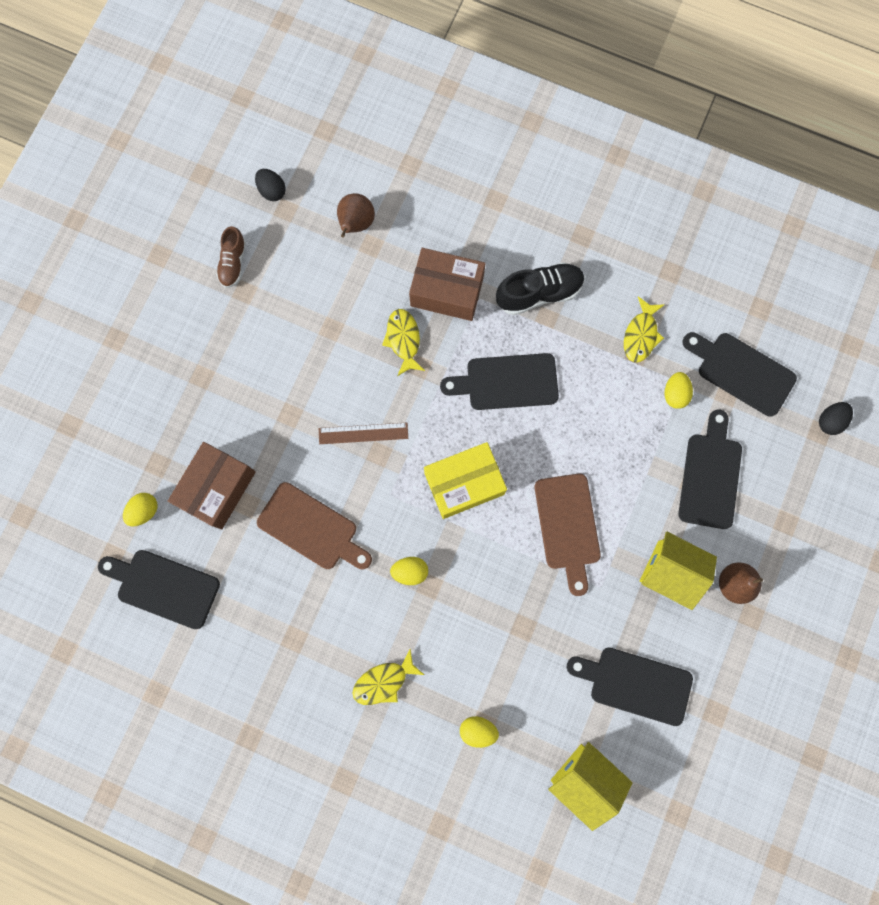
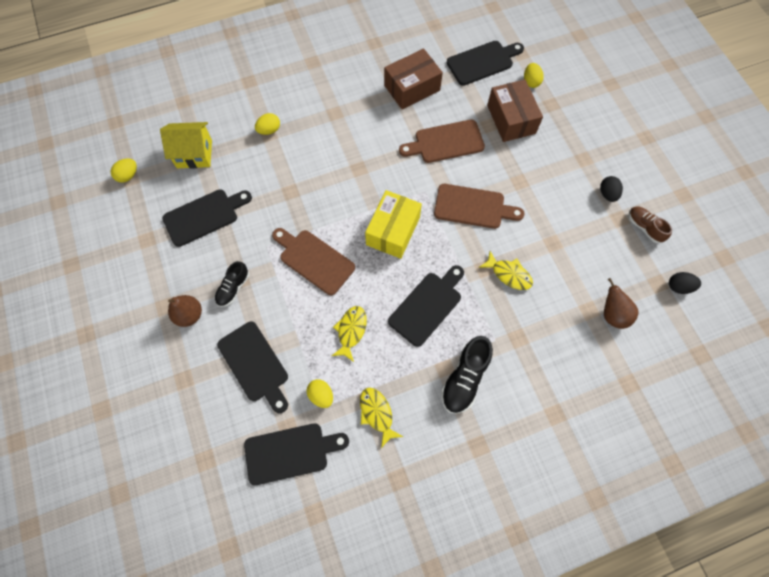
camera: 135 degrees right, 10 degrees down
brown ruler [319,423,408,444] -> brown cutting board [434,184,524,229]
yellow fish [352,649,424,705] -> yellow fish moved to [332,306,367,362]
yellow egg [390,557,428,585] -> yellow egg moved to [111,158,137,183]
brown box [409,248,486,321] -> brown box moved to [384,48,443,109]
yellow house [640,531,717,610] -> black shoe [215,261,249,307]
black egg [819,402,853,435] -> black egg moved to [600,176,623,202]

